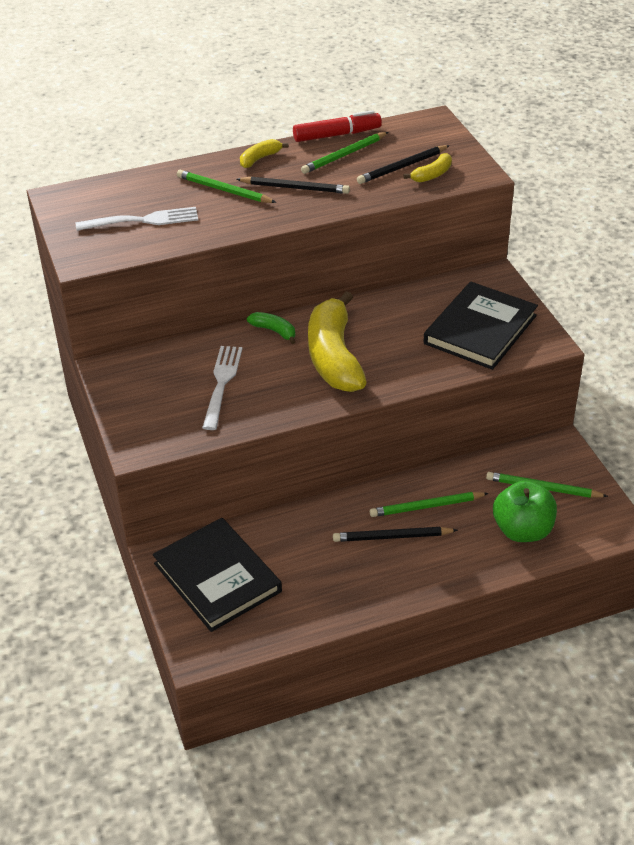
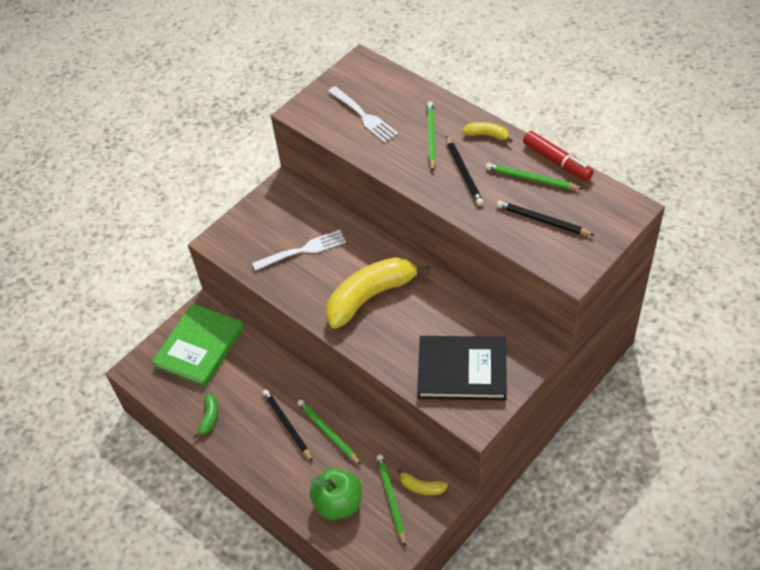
camera: 65 degrees right, 10 degrees up
black book [153,518,282,632] -> green book [152,303,244,387]
green banana [247,312,296,344] -> green banana moved to [193,394,218,438]
yellow banana [404,153,452,182] -> yellow banana moved to [397,468,448,495]

